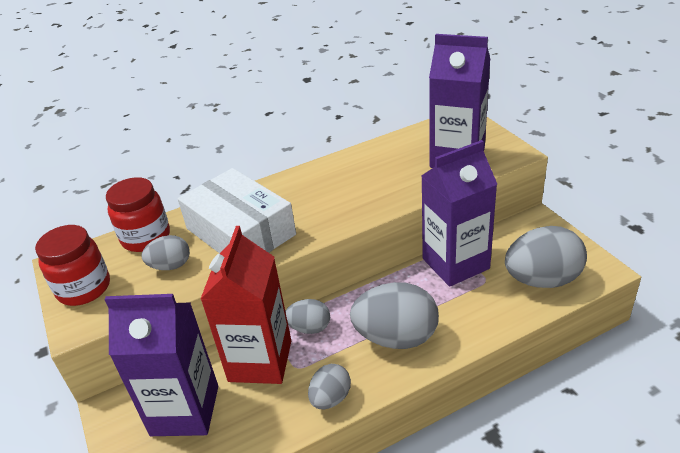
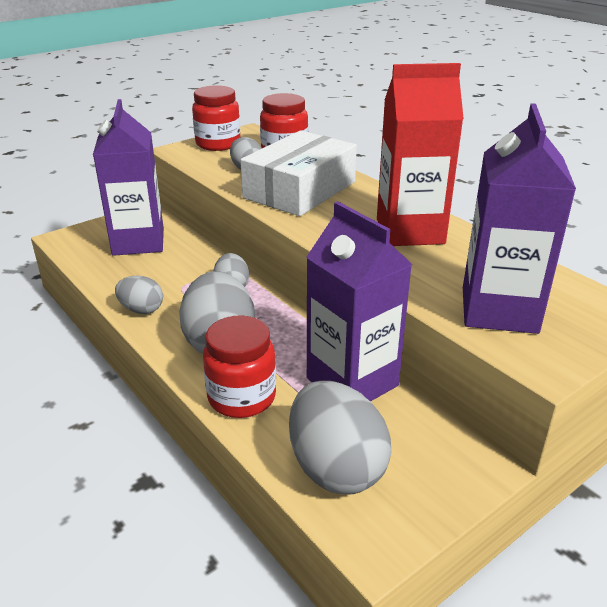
camera: 75 degrees right, 5 degrees down
red carton [201,226,291,384] -> red carton moved to [377,63,464,246]
none -> red jar [203,315,276,418]

